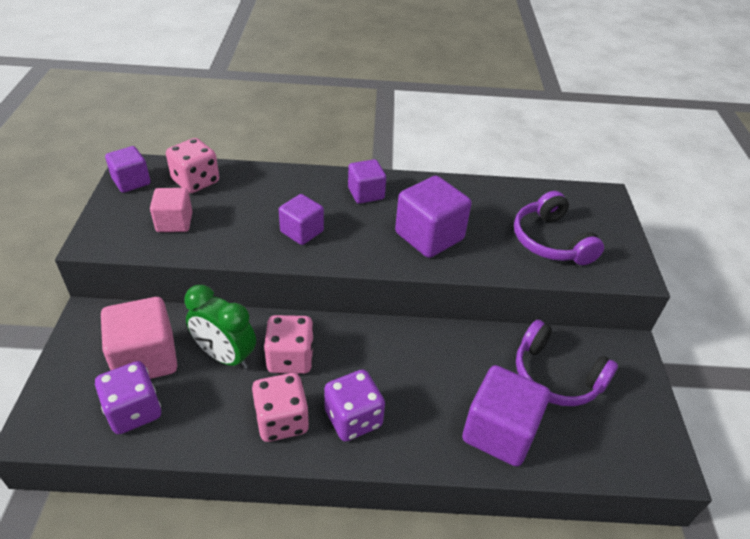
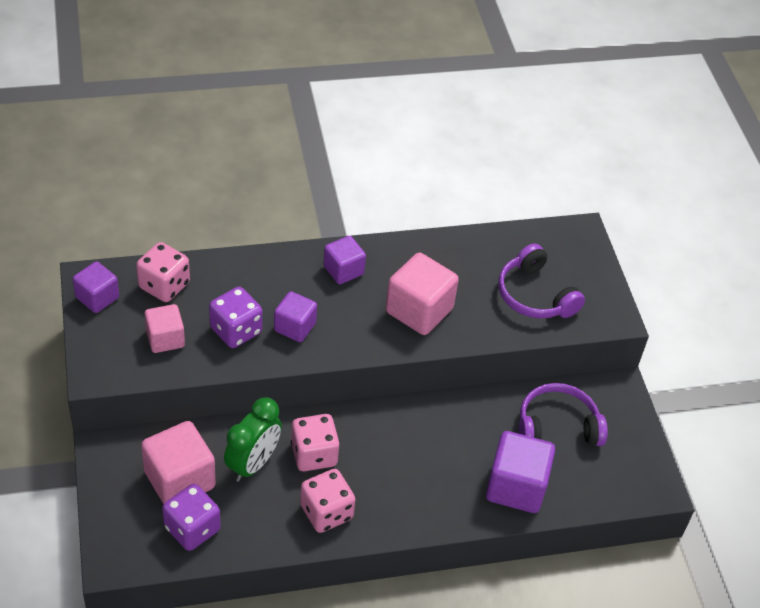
camera: 15 degrees left, 5 degrees up
green clock [184,285,256,369] -> green clock turned 75 degrees counterclockwise [224,397,282,482]
purple dice [324,370,385,441] -> purple dice moved to [209,287,262,348]
purple cube [395,176,472,258] -> pink cube [386,253,459,335]
purple headphones [516,320,618,406] -> purple headphones turned 150 degrees clockwise [519,383,608,446]

